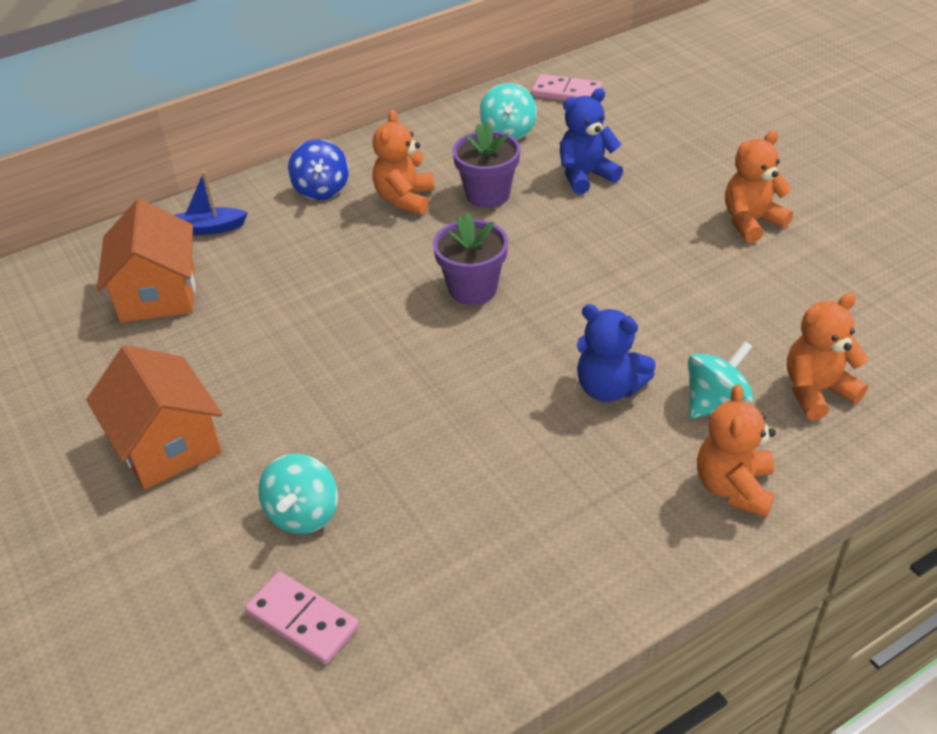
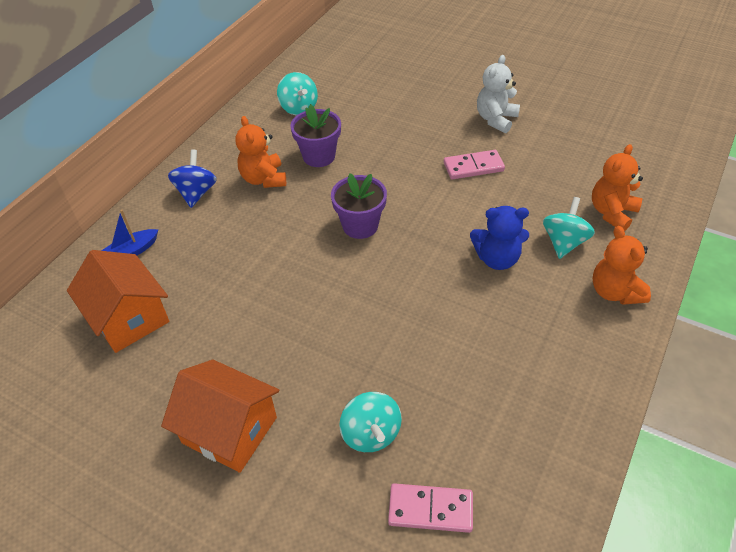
camera: 30 degrees left, 5 degrees up
blue spinning top [288,139,349,200] -> blue spinning top turned 135 degrees counterclockwise [168,149,217,208]
pink domino [531,74,603,101] -> pink domino moved to [444,150,505,179]
blue teddy bear [560,88,623,195] -> none
orange teddy bear [725,130,793,243] -> white teddy bear [477,55,520,133]

